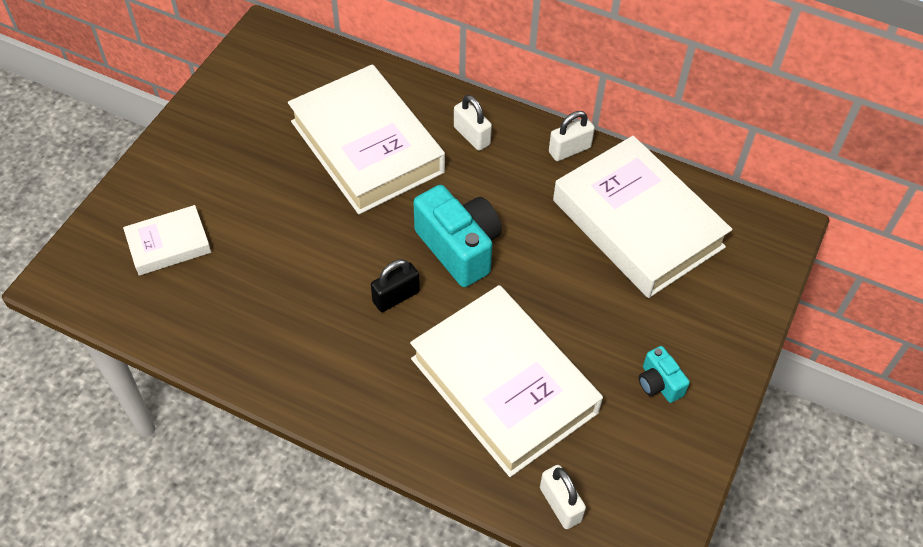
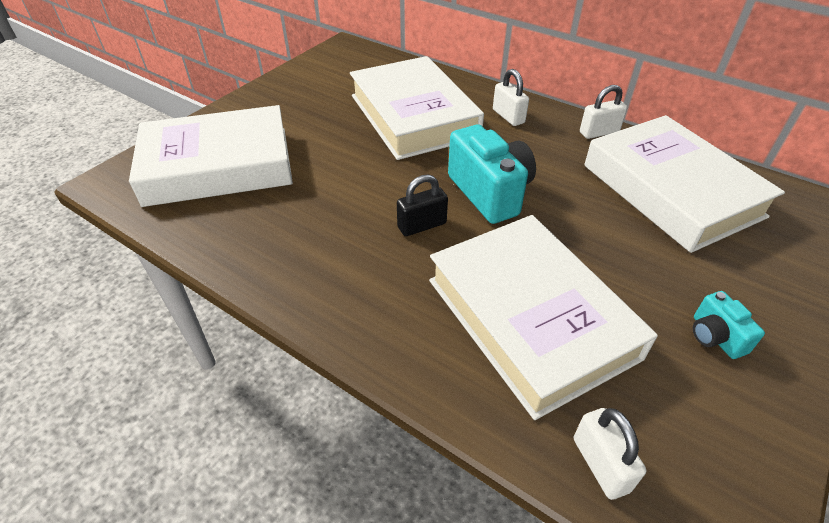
camera: 10 degrees right, 10 degrees down
white book [123,205,211,276] -> white book [129,105,293,207], size x2.03

